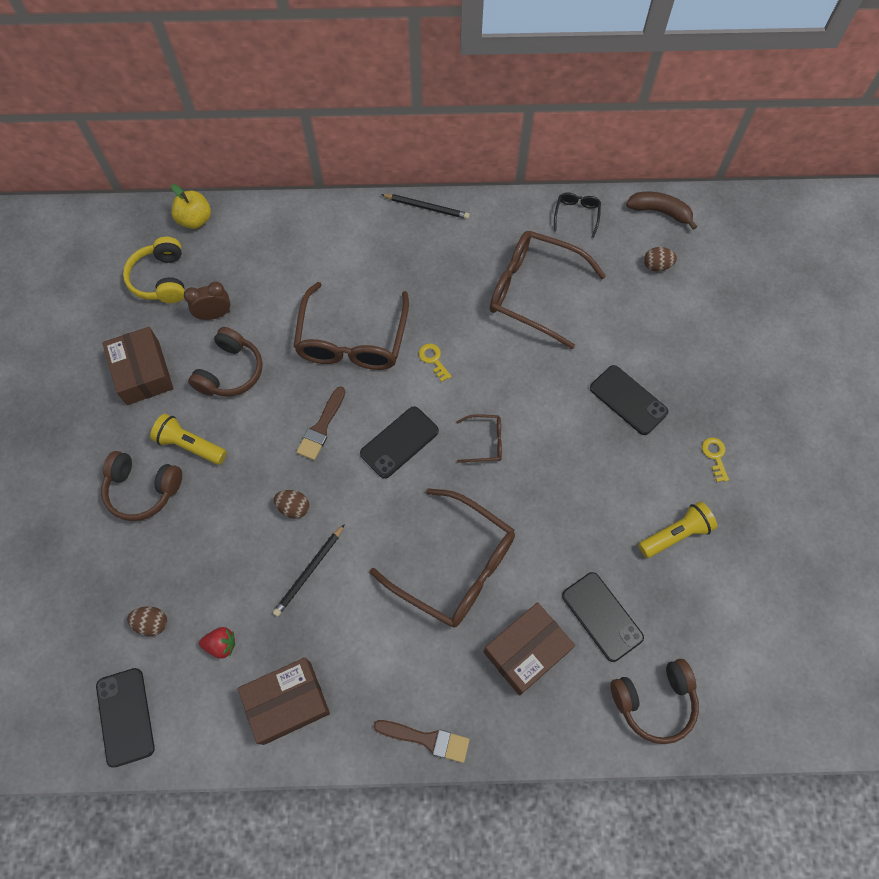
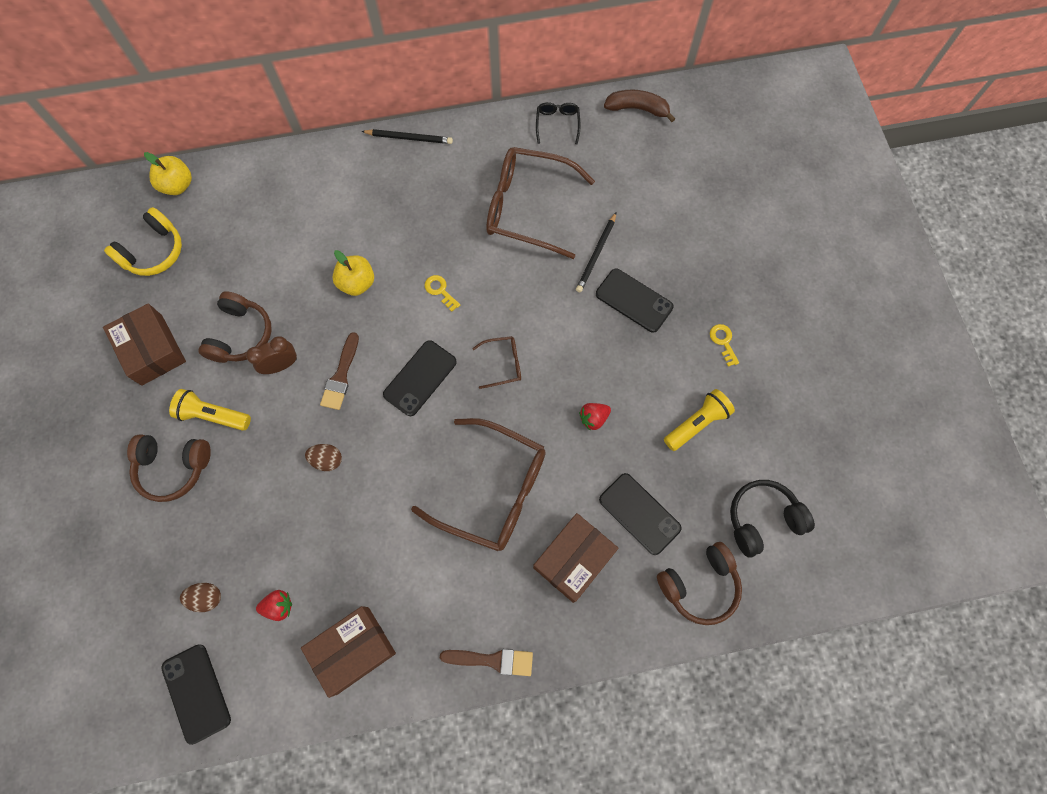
camera: 10 degrees left, 5 degrees up
yellow headphones [123,237,185,303] -> yellow headphones turned 120 degrees counterclockwise [104,207,182,276]
brown clock [184,282,231,320] -> brown clock moved to [246,336,297,374]
black pencil [273,524,345,617] -> black pencil moved to [576,213,616,292]
brown glasses [293,282,409,370] -> yellow apple [332,250,374,296]
brown egg [644,247,677,271] -> none
none -> red strawberry [579,403,611,431]
none -> black headphones [730,480,815,557]

